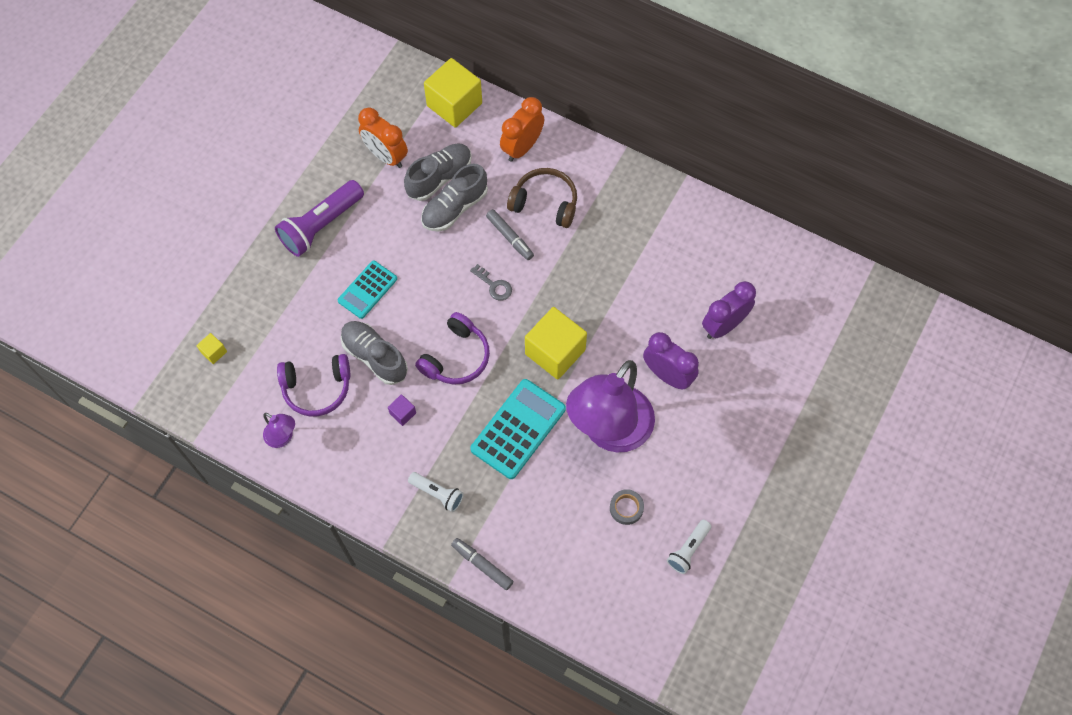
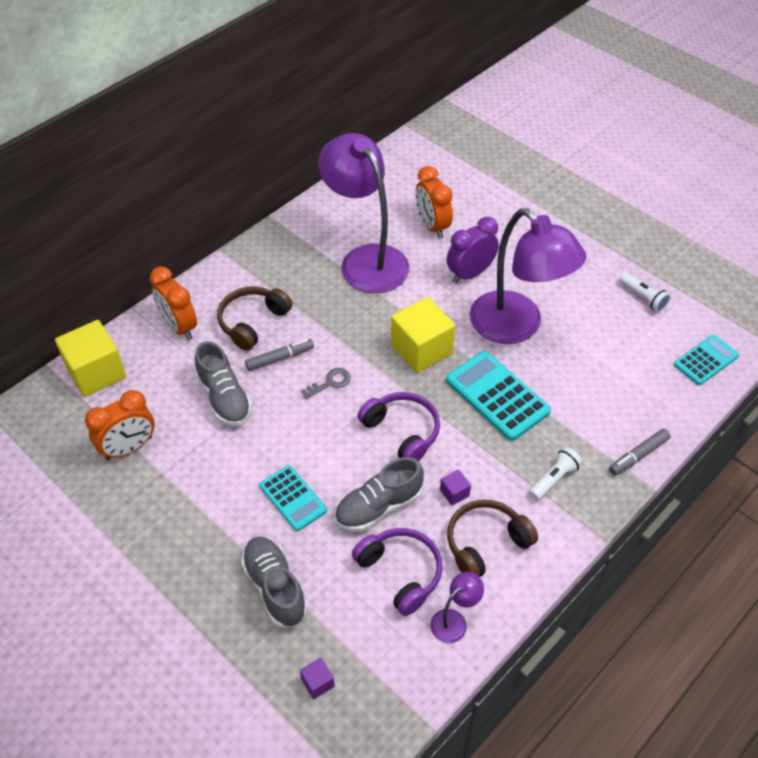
camera: 75 degrees left, 15 degrees down
yellow cube [197,333,227,364] -> purple cube [300,658,335,699]
purple flashlight [275,180,364,257] -> none
purple headphones [277,354,350,416] -> purple headphones turned 45 degrees counterclockwise [352,528,443,616]
grey shoe [404,143,472,201] -> grey shoe moved to [241,537,308,627]
grey tape [610,489,644,525] -> none
purple clock [702,281,756,339] -> orange clock [415,166,453,238]
none -> purple lamp [318,133,409,293]
none -> brown headphones [447,499,538,577]
none -> turquoise calculator [674,335,739,385]

